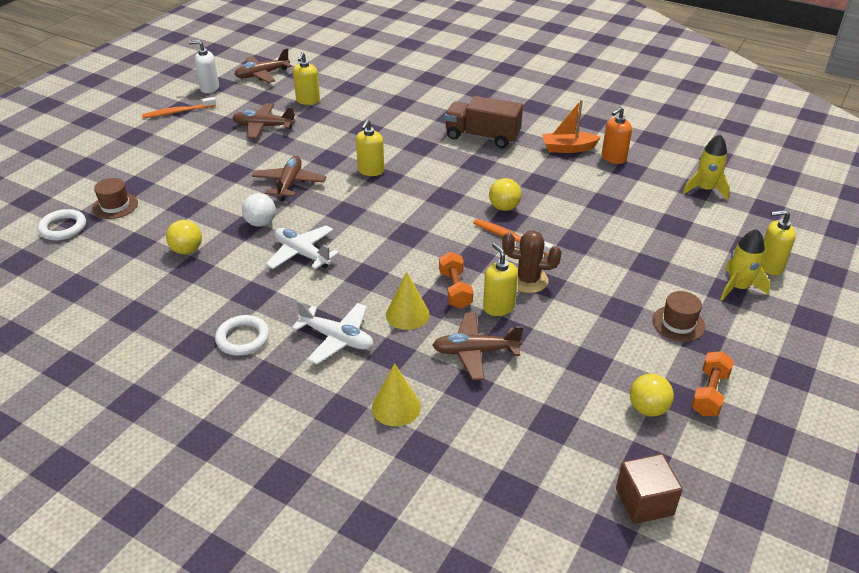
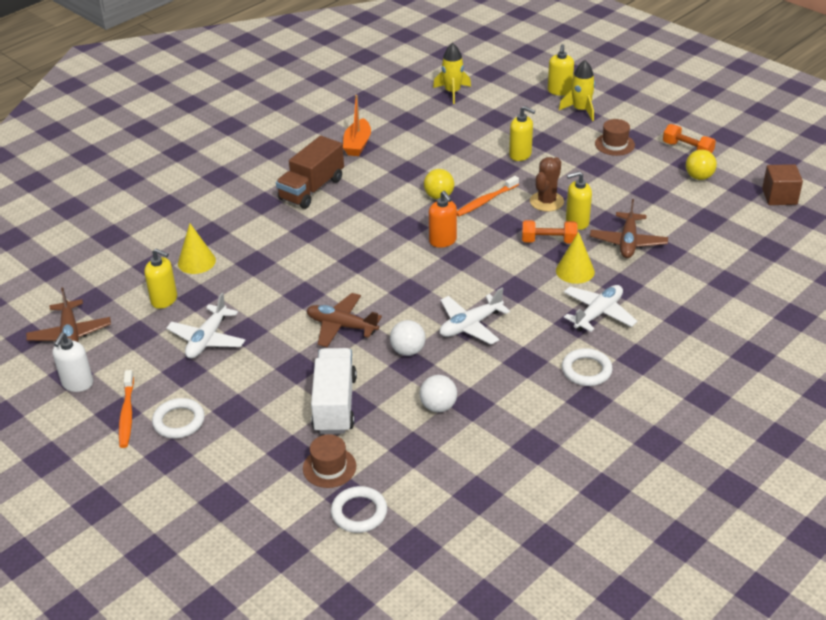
camera: 75 degrees left, 0 degrees up
yellow ball [166,220,202,254] -> white ball [420,375,457,412]
brown plane [232,103,295,139] -> white plane [166,293,245,359]
yellow soap dispenser [356,119,384,176] -> yellow soap dispenser moved to [509,106,535,161]
yellow cone [372,363,421,426] -> yellow cone moved to [178,224,216,274]
orange soap dispenser [602,107,632,164] -> orange soap dispenser moved to [429,191,457,248]
none -> white ring [152,398,205,438]
none -> white truck [311,348,357,434]

